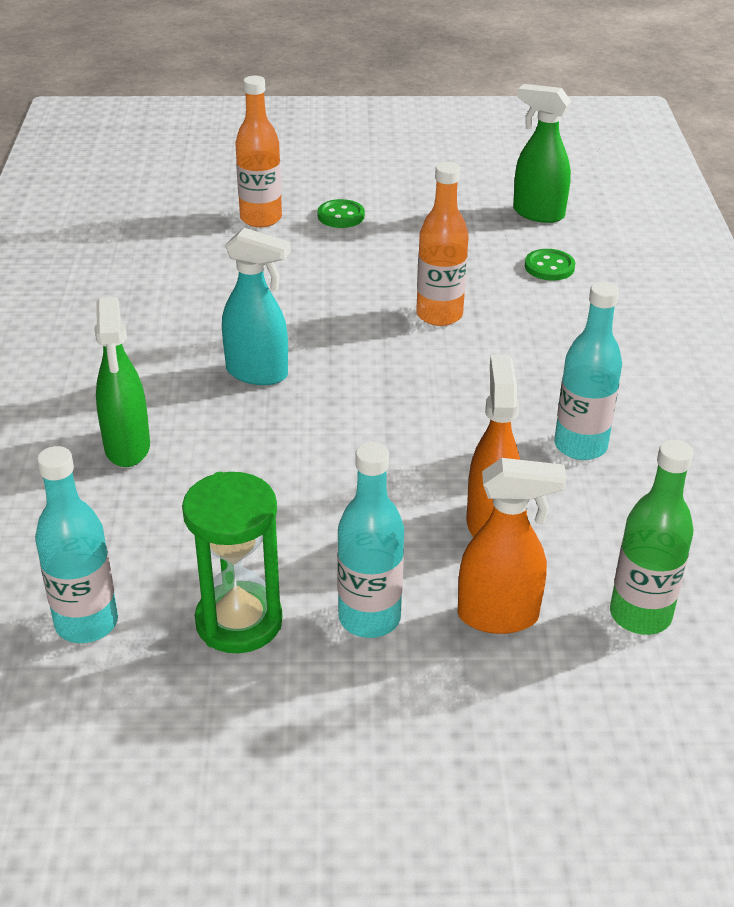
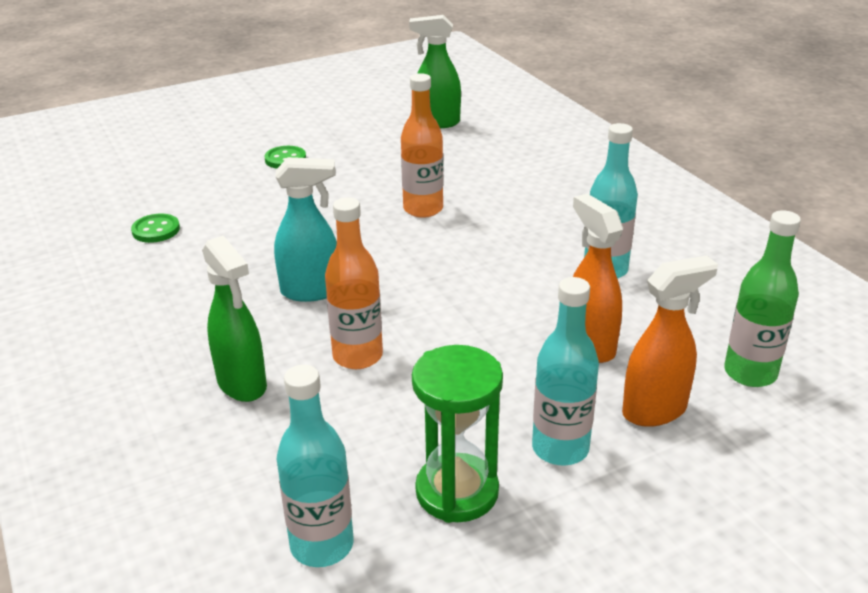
camera: 25 degrees left, 5 degrees down
orange bottle [235,76,282,227] -> orange bottle moved to [325,197,383,369]
green button [525,249,575,280] -> green button moved to [131,214,180,243]

